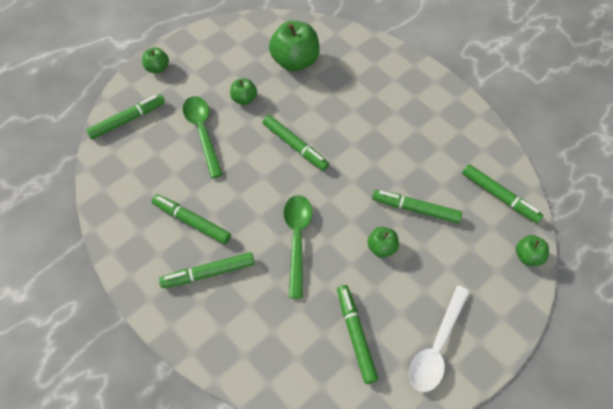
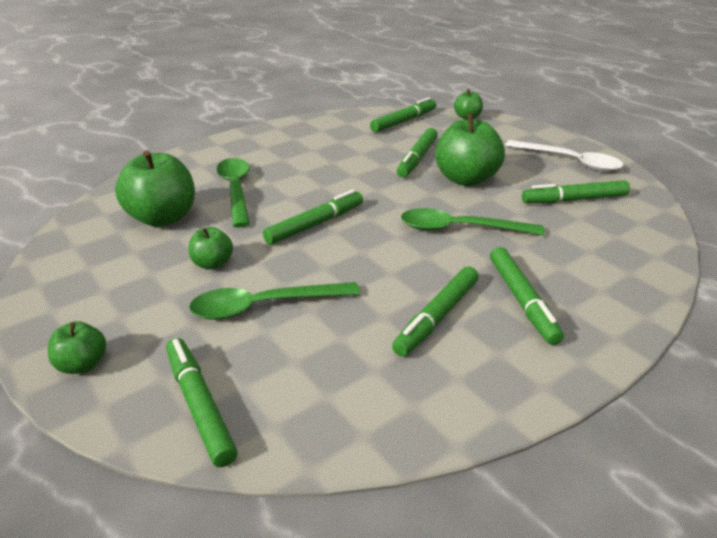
camera: 85 degrees left, 25 degrees down
green apple [367,227,399,258] -> green apple [435,113,505,186], size x1.92
none -> green spoon [216,158,250,227]

